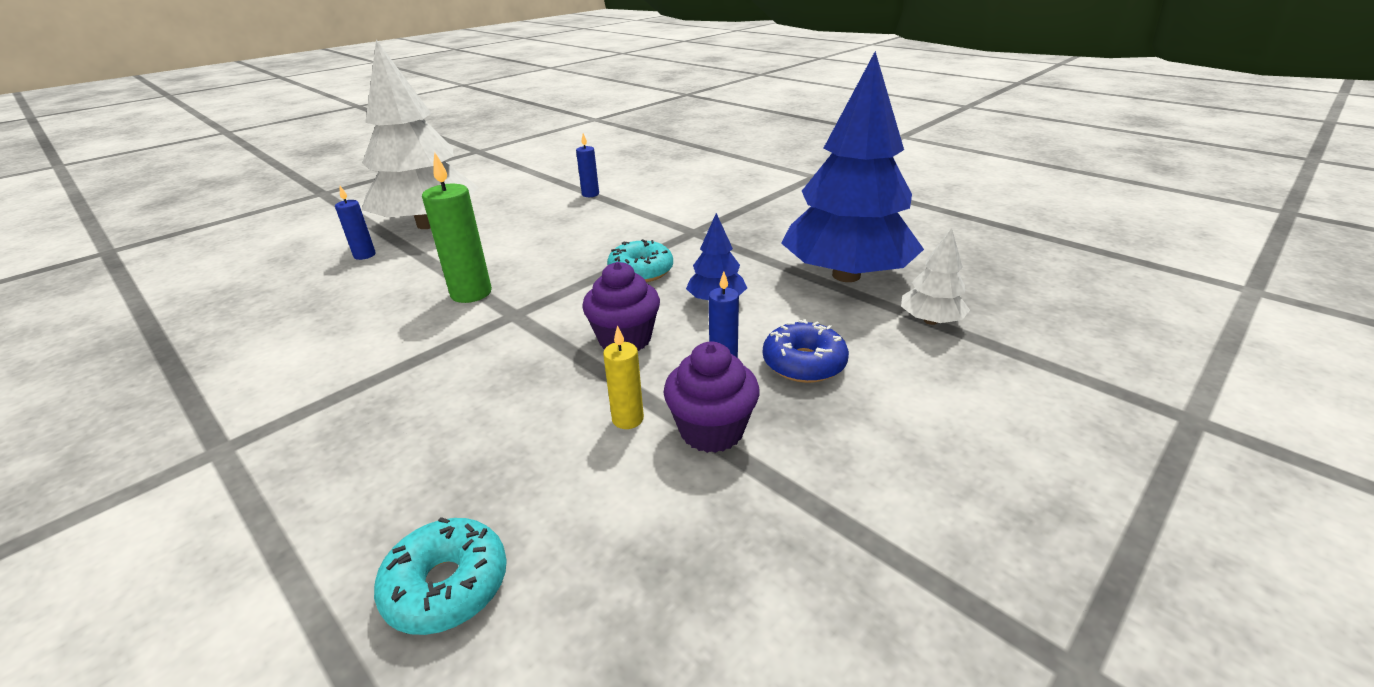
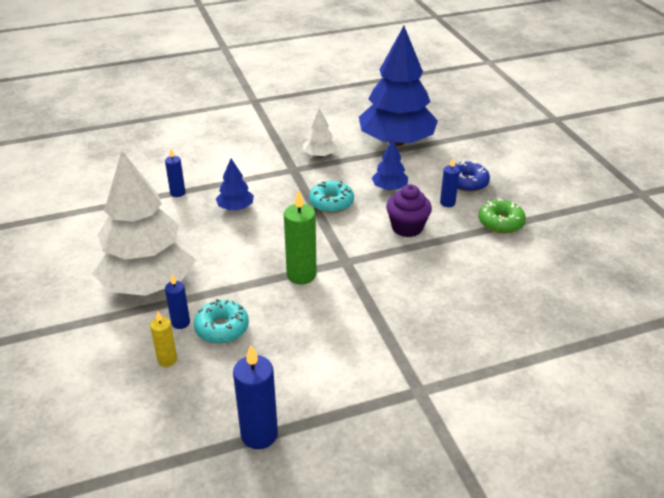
camera: 65 degrees left, 5 degrees up
turquoise donut [374,517,507,635] -> turquoise donut moved to [194,299,249,344]
yellow candle [603,325,644,429] -> yellow candle moved to [150,311,177,367]
purple cupcake [664,342,760,453] -> green donut [478,198,526,234]
white tree [901,228,970,325] -> white tree moved to [303,108,337,157]
none -> blue tree [216,159,254,211]
none -> blue candle [233,345,278,449]

